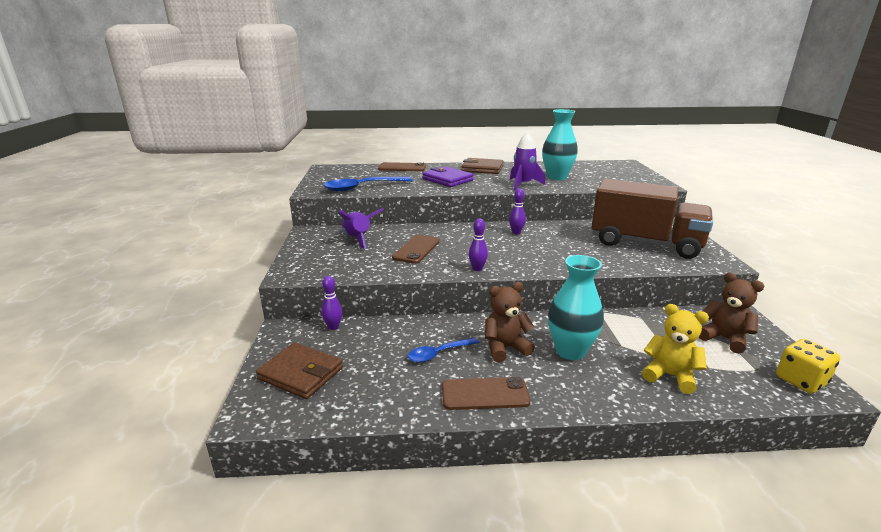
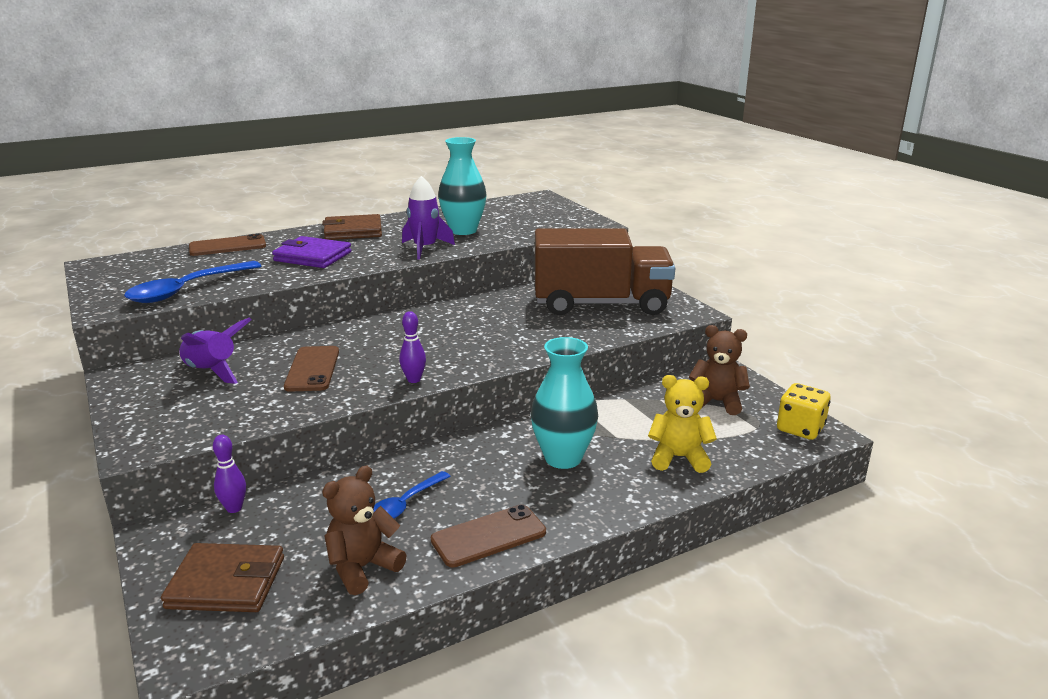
camera: 25 degrees left, 0 degrees up
brown teddy bear [485,282,535,362] -> brown teddy bear moved to [322,466,407,595]
purple bowling pin [509,189,526,235] -> none

